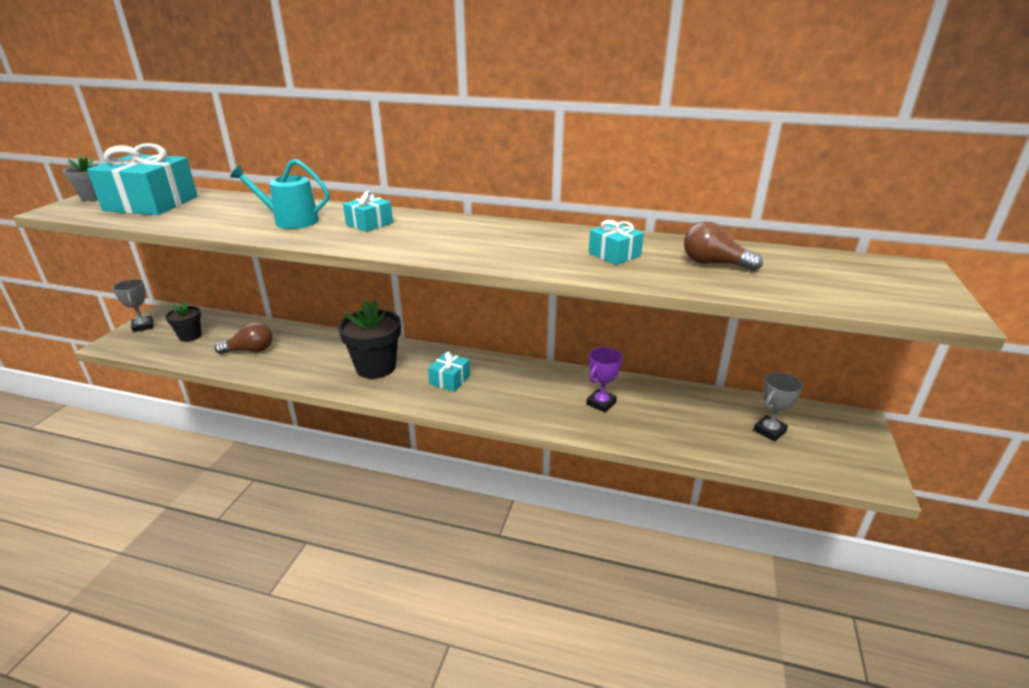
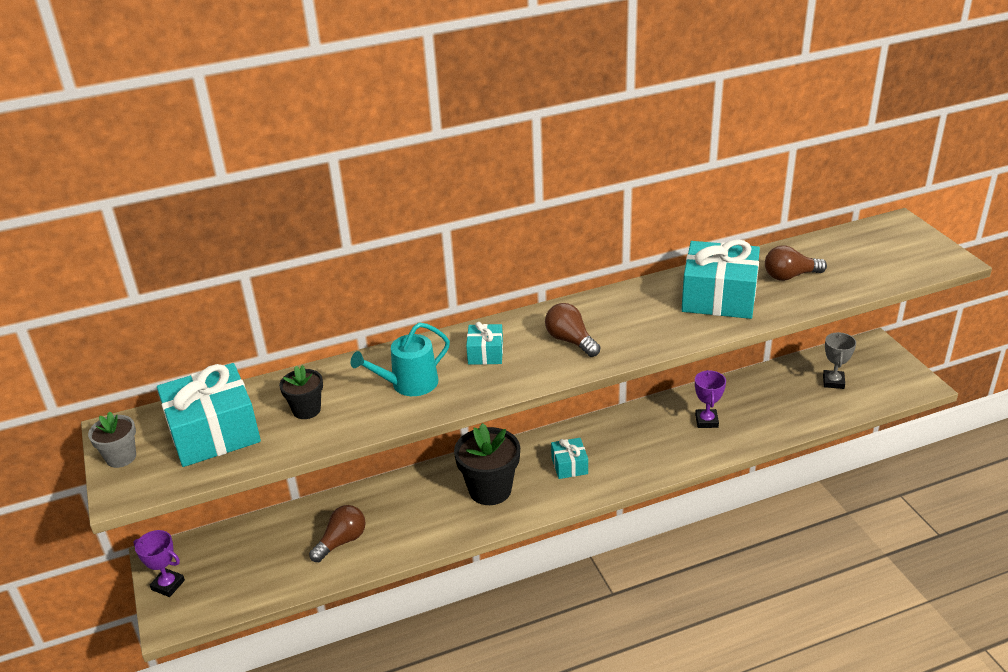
camera: 35 degrees left, 5 degrees up
grey trophy [112,279,153,332] -> purple trophy [133,530,185,597]
black flower pot [165,301,202,342] -> black flower pot moved to [279,365,323,419]
turquoise gift [589,220,644,265] -> turquoise gift [682,239,760,319], size x2.01
none -> brown light bulb [545,303,600,357]

